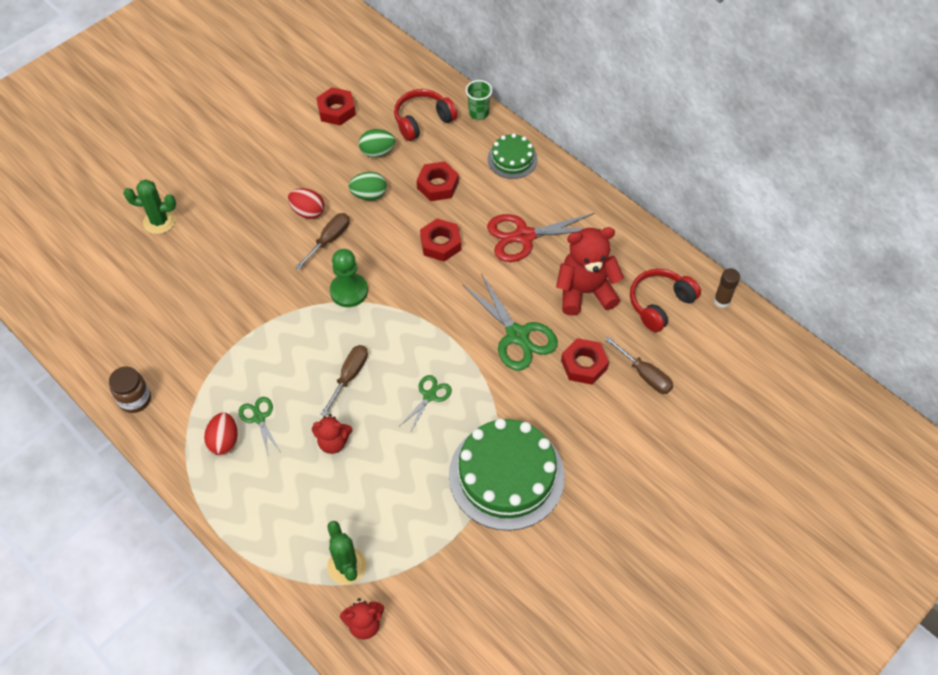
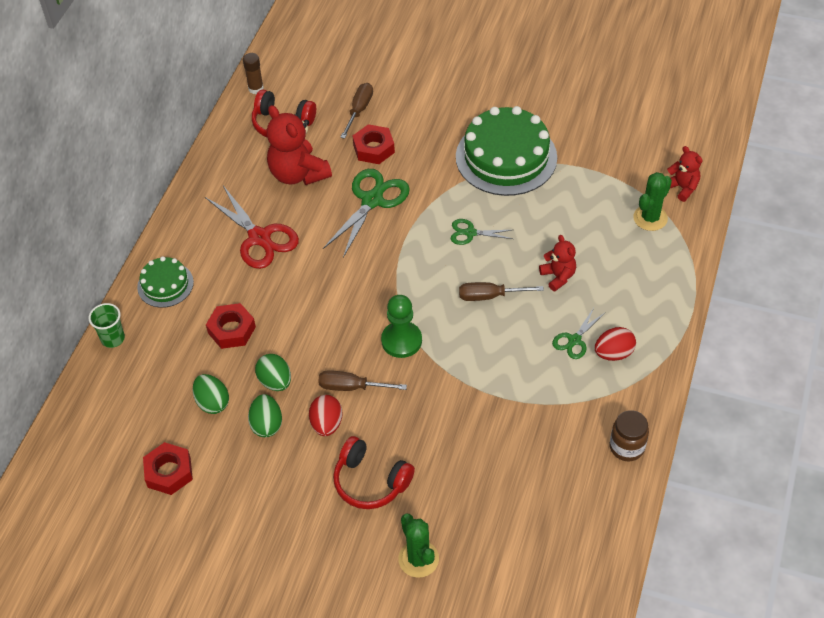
camera: 115 degrees left, 5 degrees down
red headphones [394,89,457,141] -> red headphones moved to [333,436,415,509]
red nut [420,218,461,262] -> none
none -> green egg [248,394,282,437]

